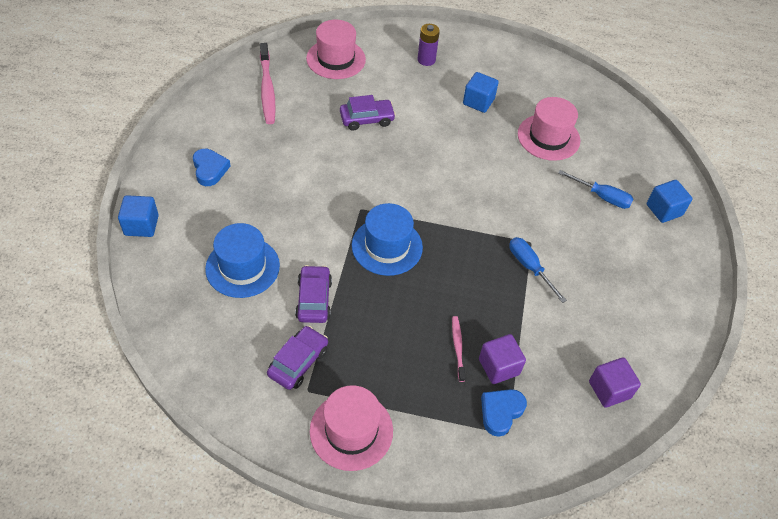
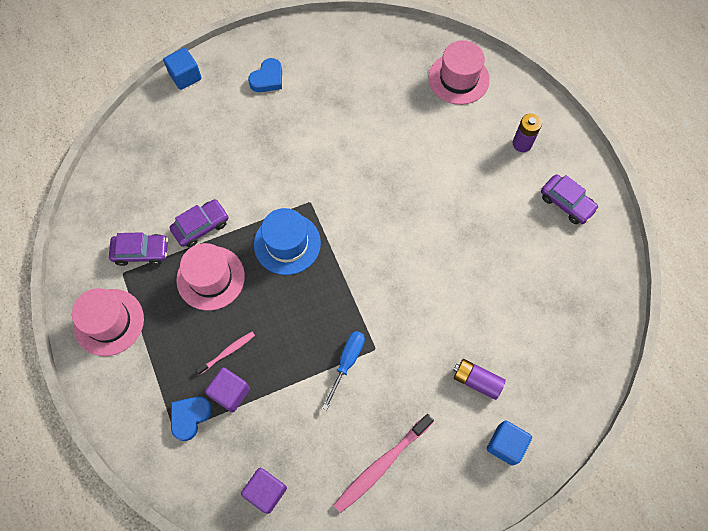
camera: 60 degrees right, 15 degrees up
blue hat [205,223,280,298] -> none
pink toothbrush [260,43,276,124] -> pink toothbrush moved to [334,414,434,513]
purple car [340,95,396,130] -> purple car moved to [541,174,599,224]
blue cube [463,72,499,113] -> none
blue heart [481,389,527,437] -> blue heart turned 60 degrees counterclockwise [171,397,212,441]
pink hat [518,97,580,161] -> pink hat moved to [176,243,245,311]
blue screwdriver [558,170,634,209] -> purple battery [453,359,506,400]

